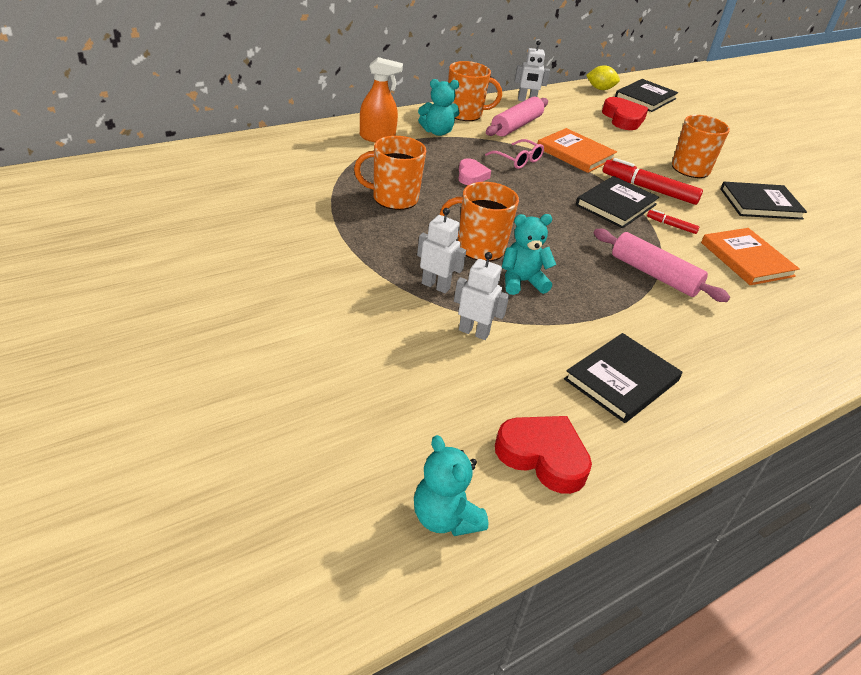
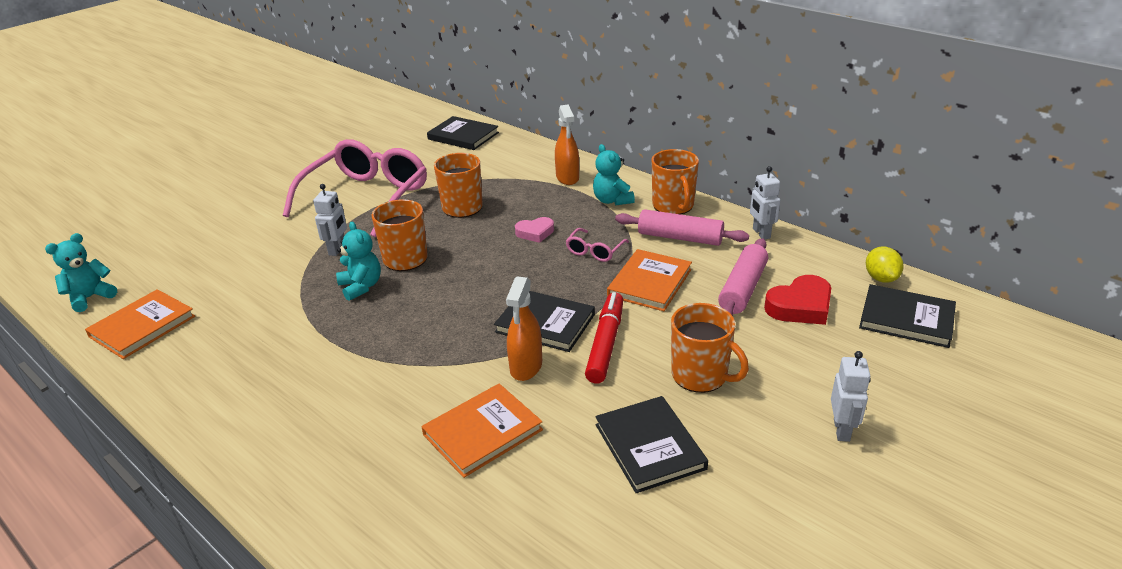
camera: 80 degrees right, 5 degrees down
white robot [454,252,509,340] -> white robot moved to [831,351,871,442]
red heart [495,416,592,494] -> orange book [85,289,195,359]
black book [564,333,682,423] -> black book moved to [427,116,499,150]
pink rolling pin [594,229,730,302] -> pink rolling pin moved to [718,238,768,316]
red marker [647,209,699,234] -> orange spray bottle [506,277,542,381]
none -> pink glasses [283,139,427,237]

